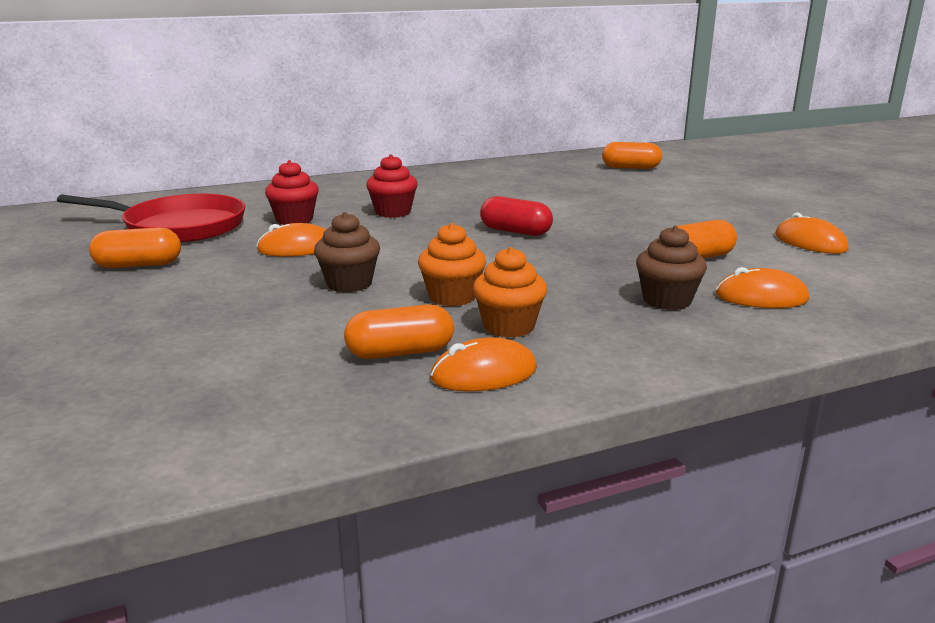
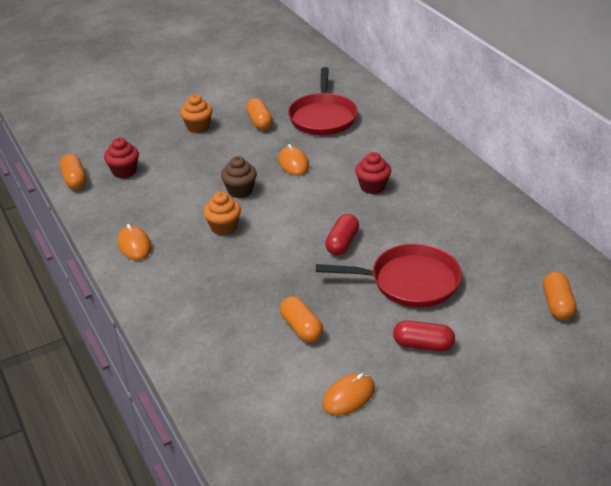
camera: 85 degrees right, 15 degrees up
red cupcake [265,160,319,225] -> red cupcake moved to [104,138,139,178]
orange capsule [344,304,454,359] -> orange capsule moved to [60,154,86,190]
orange cupcake [473,247,547,338] -> orange cupcake moved to [180,94,213,133]
brown cupcake [636,226,707,310] -> none
orange mouse [716,267,809,308] -> none
none -> red pan [316,244,462,308]
none -> red capsule [393,320,455,351]

